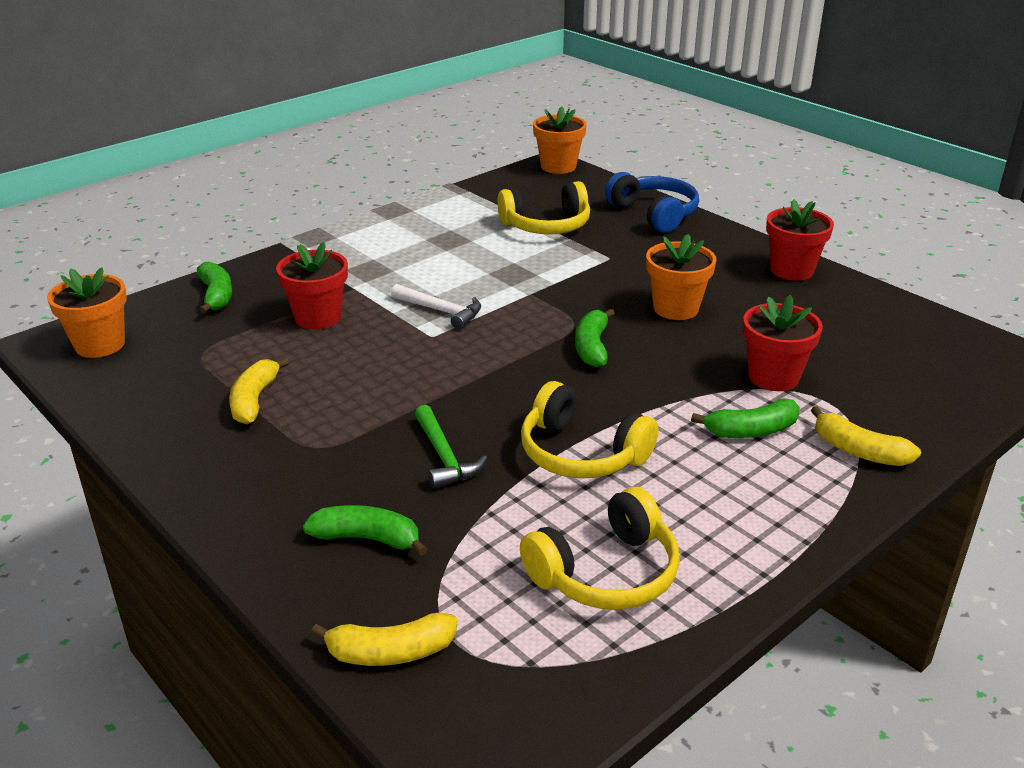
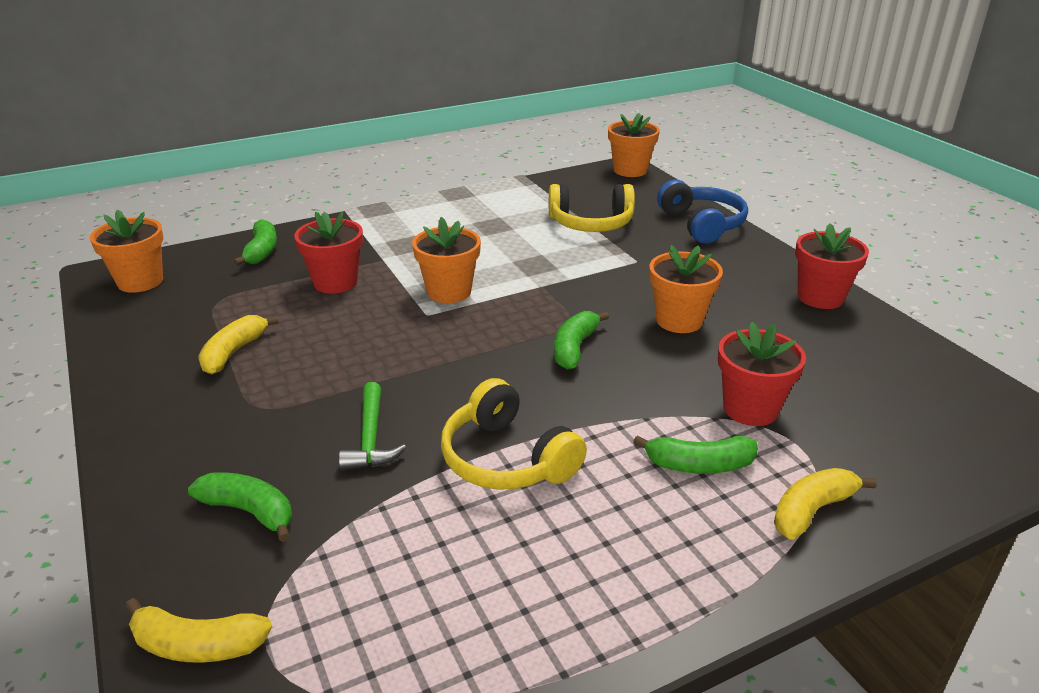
camera: 15 degrees right, 0 degrees up
white hammer [391,284,481,330] -> orange flower pot [412,217,481,303]
yellow headphones [520,487,680,610] -> none
yellow banana [811,406,921,466] -> yellow banana turned 90 degrees clockwise [774,468,877,540]

